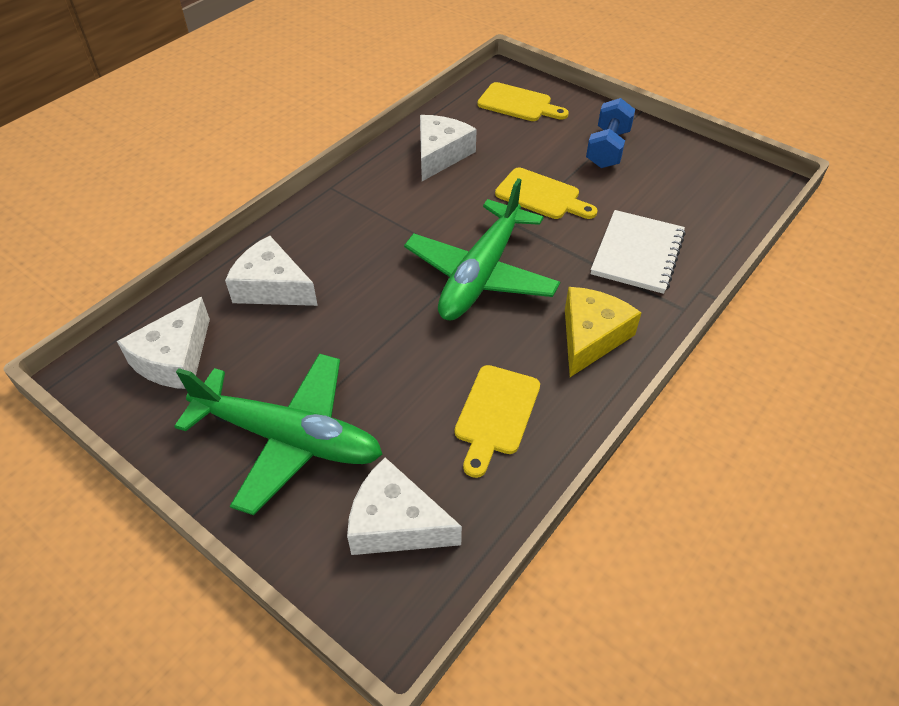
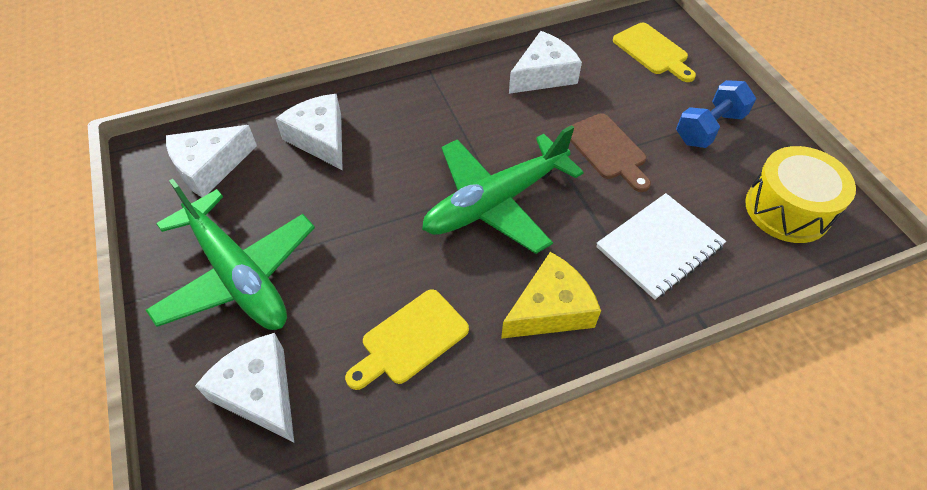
camera: 30 degrees right, 5 degrees up
yellow cutting board [495,168,598,219] -> brown cutting board [566,113,651,192]
none -> yellow drum [745,146,856,243]

